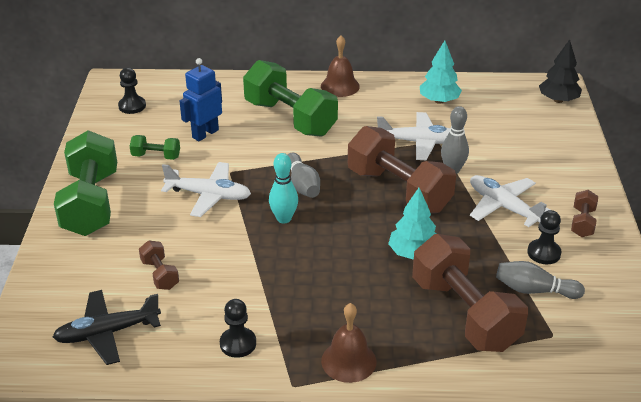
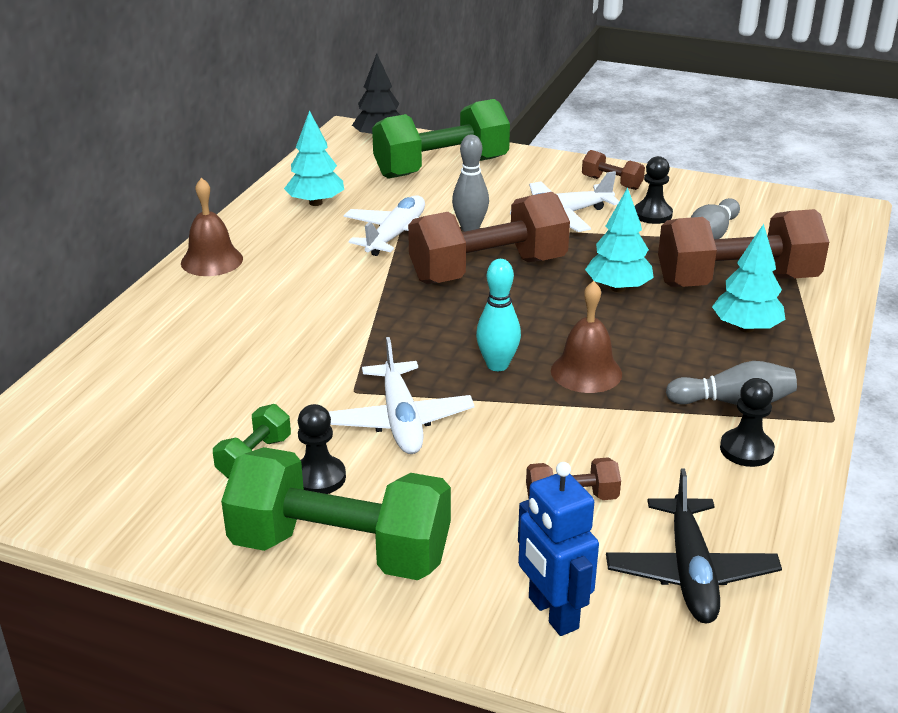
camera: 70 degrees left, 5 degrees down
black pawn [118,68,146,114] -> black pawn moved to [298,404,346,494]
white plane [161,162,251,217] -> white plane turned 135 degrees clockwise [329,337,474,454]
blue robot [180,58,222,141] -> blue robot moved to [518,462,599,636]
green dumbbell [243,60,338,137] -> green dumbbell moved to [372,99,510,179]
grey bowling pin [287,153,320,198] -> grey bowling pin moved to [666,361,797,405]
brown bell [321,303,376,383] -> brown bell moved to [551,281,622,393]
none -> turquoise tree [712,224,785,333]

